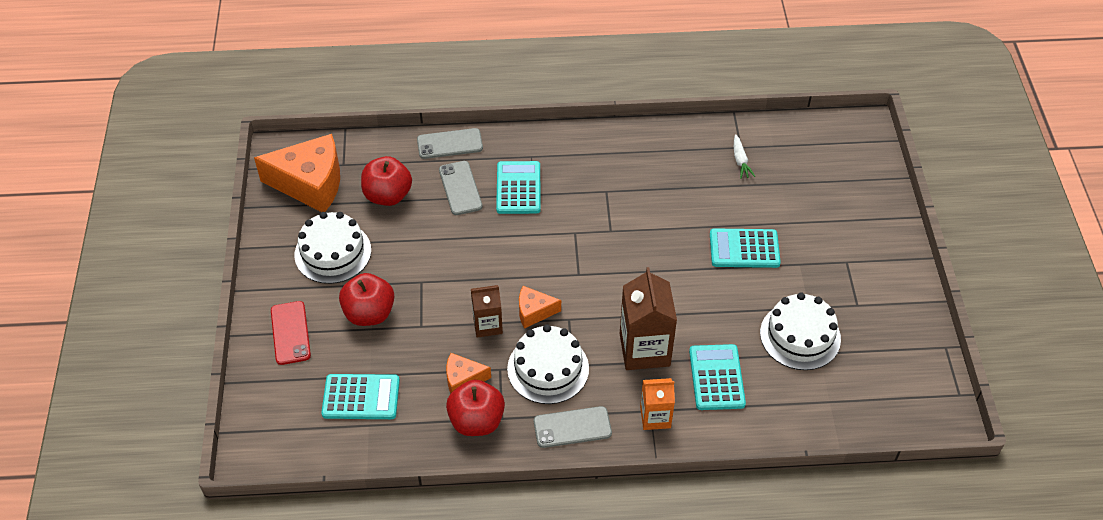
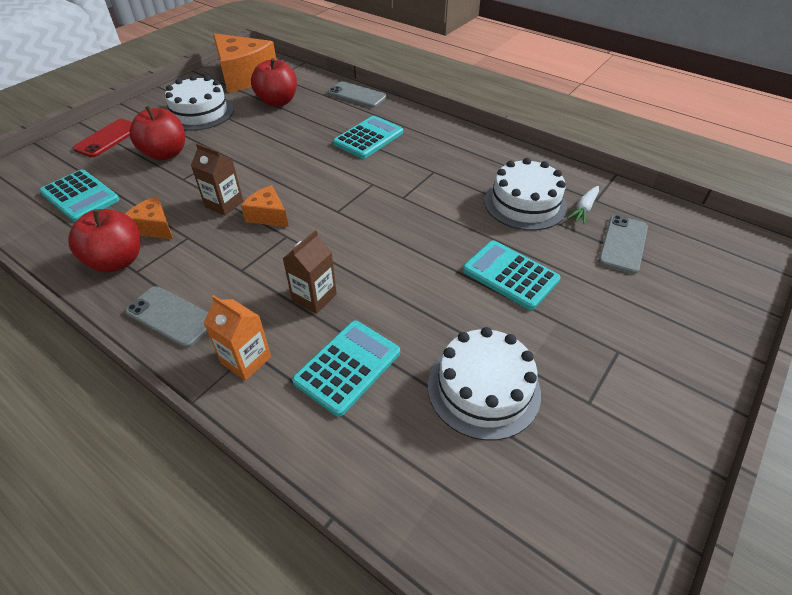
camera: 40 degrees right, 5 degrees down
grey phone [439,161,482,215] -> grey phone moved to [598,215,648,274]
white cake [507,324,589,404] -> white cake moved to [484,158,567,231]
brown carton [620,267,677,370] -> brown carton [283,230,337,314], size x0.59

